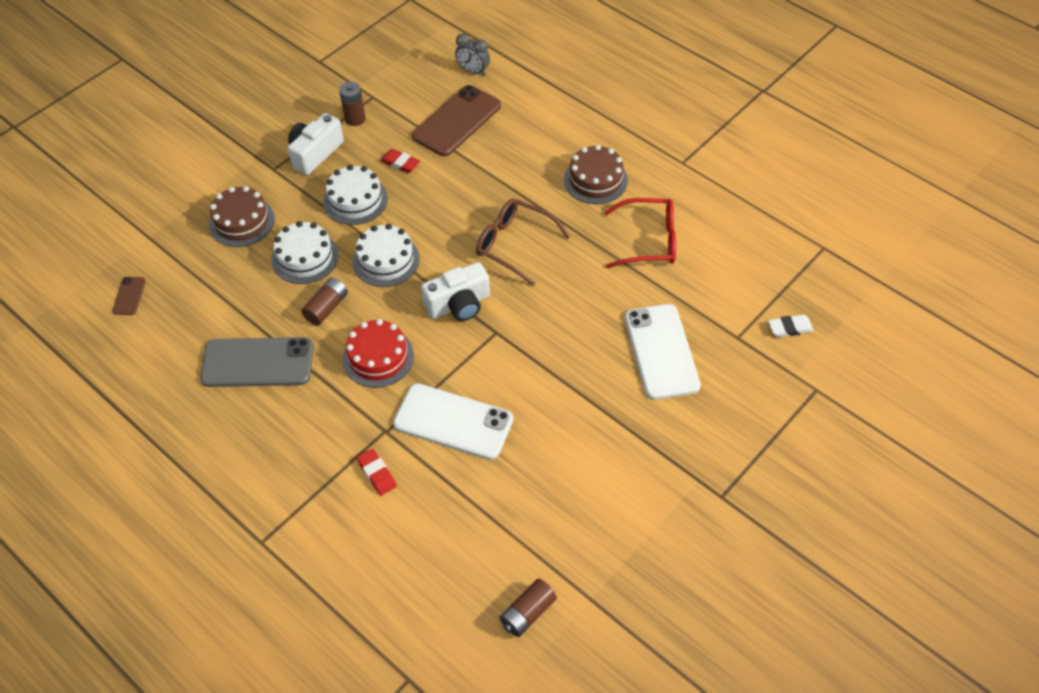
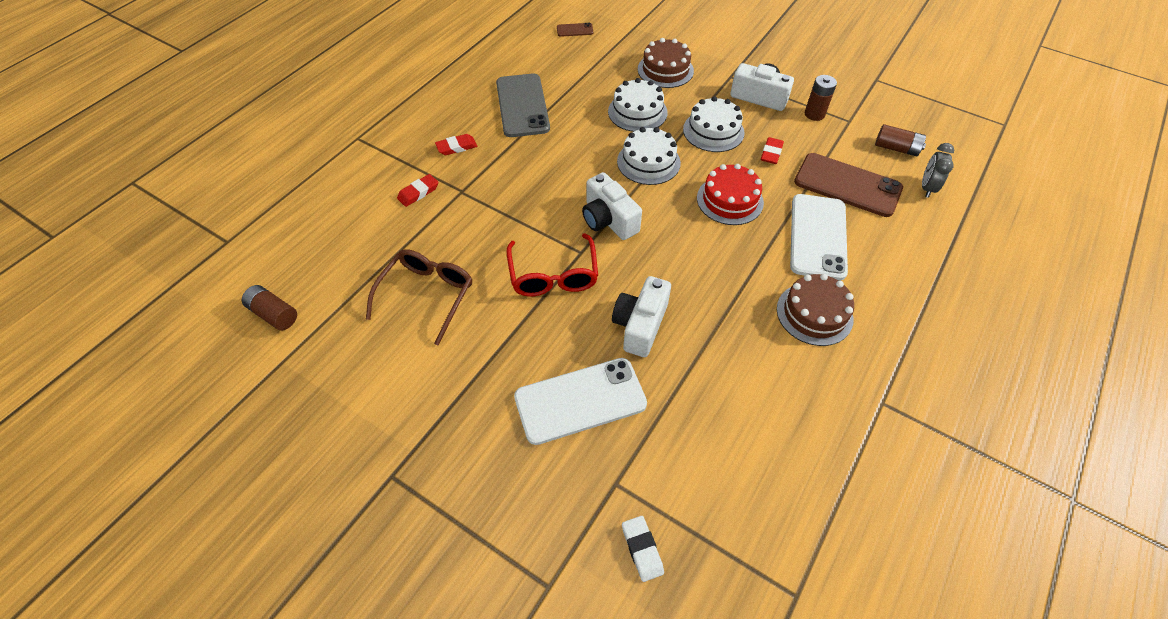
camera: 80 degrees right, 0 degrees up
brown battery [301,278,348,326] -> brown battery moved to [875,124,926,156]
red cake [342,319,414,388] -> red cake moved to [697,164,764,225]
white phone [393,383,513,460] -> white phone moved to [790,194,848,281]
brown glasses [476,199,571,286] -> brown glasses moved to [366,249,472,346]
red glasses [604,198,676,268] -> red glasses moved to [506,233,598,297]
none -> red eraser [435,134,477,155]
none -> white camera [612,276,671,357]

